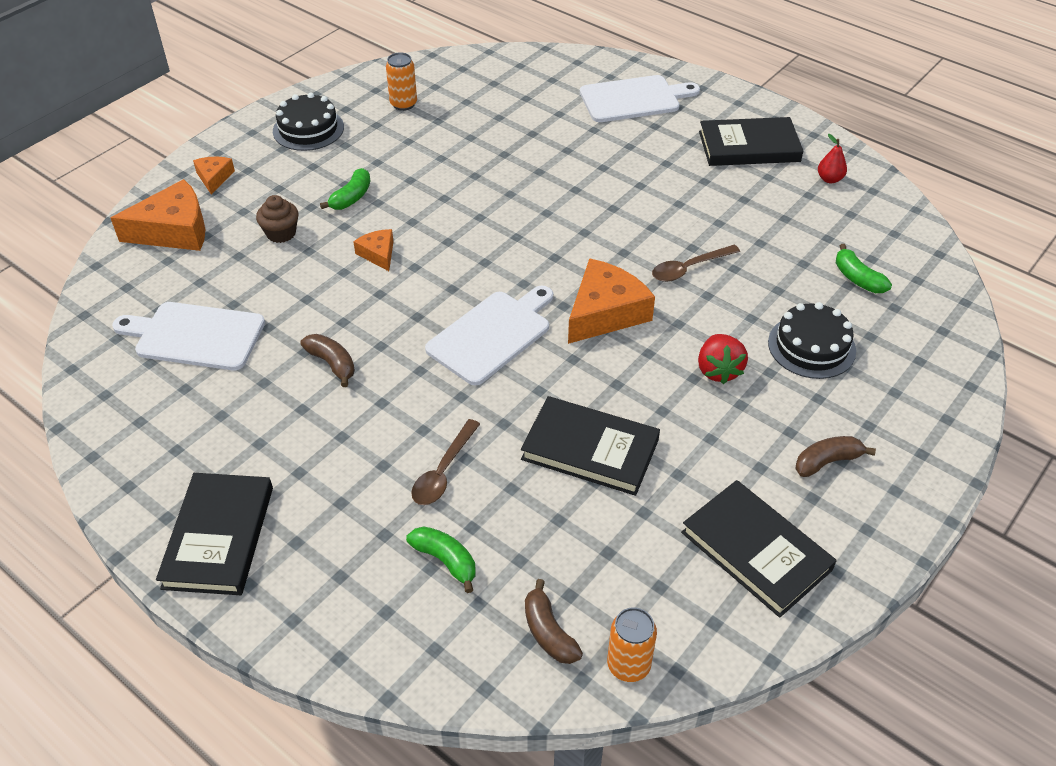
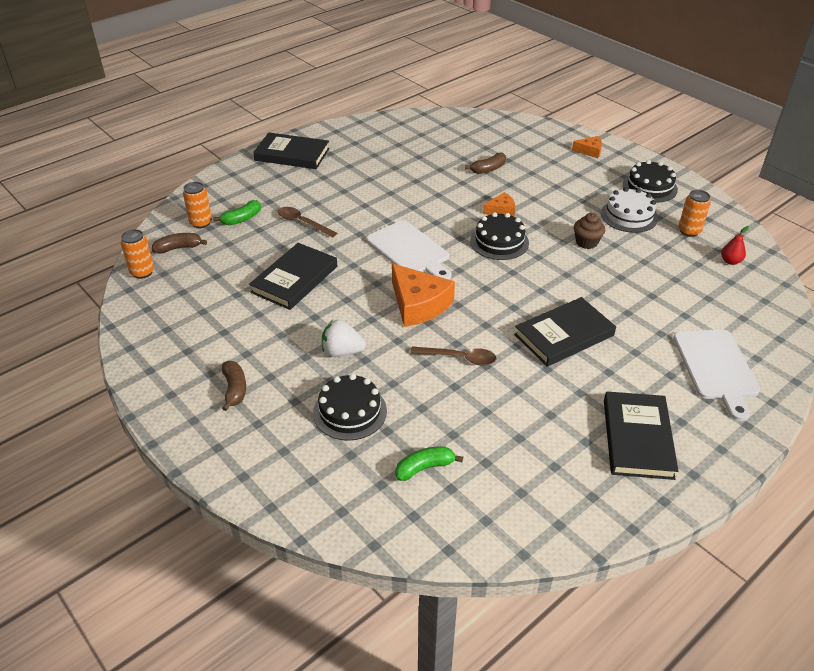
camera: 100 degrees right, 5 degrees down
orange cheese [111,179,206,251] -> none
white cutting board [112,302,265,370] -> none
brown cupcake [256,195,299,243] -> brown cupcake moved to [574,213,605,249]
brown banana [300,334,355,387] -> brown banana moved to [465,153,506,174]
green banana [320,168,370,210] -> none
brown spoon [652,245,740,282] -> brown spoon turned 120 degrees clockwise [410,347,496,366]
black book [681,480,837,618] -> black book moved to [514,297,616,367]
red strawberry [698,334,748,384] -> white strawberry [322,320,366,357]
red pear [818,134,847,183] -> red pear moved to [721,226,749,265]
none -> orange can [183,182,212,228]
none -> black cake [470,212,529,260]
none -> white cake [601,187,658,233]

